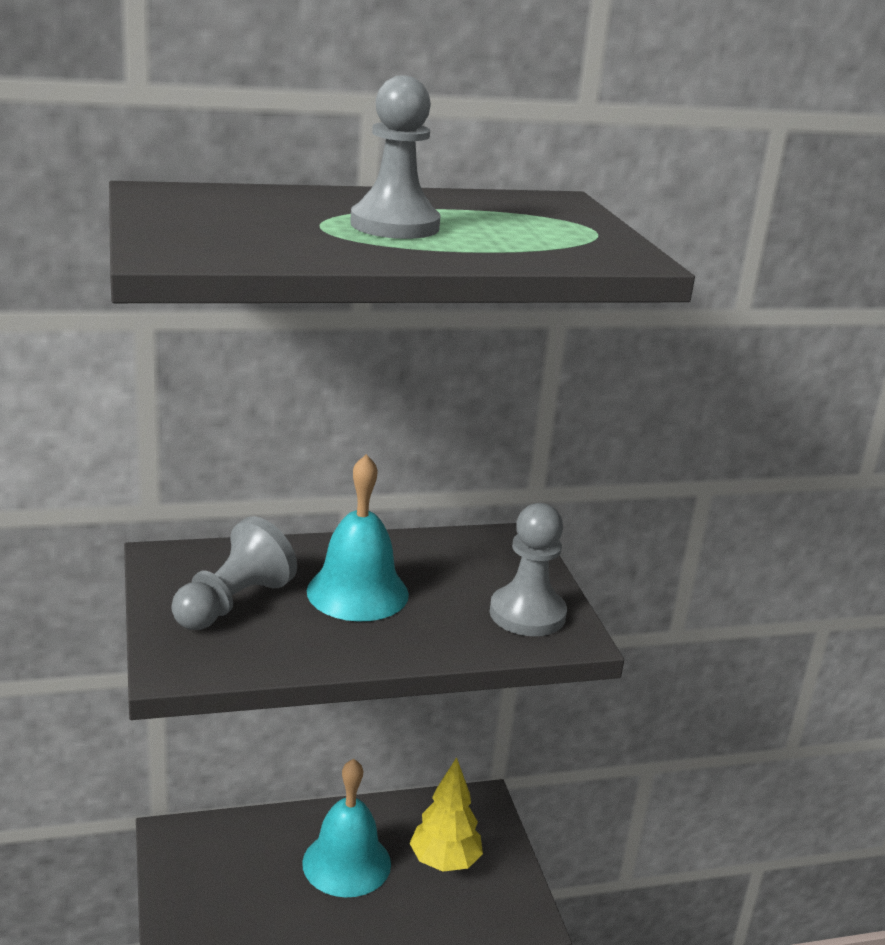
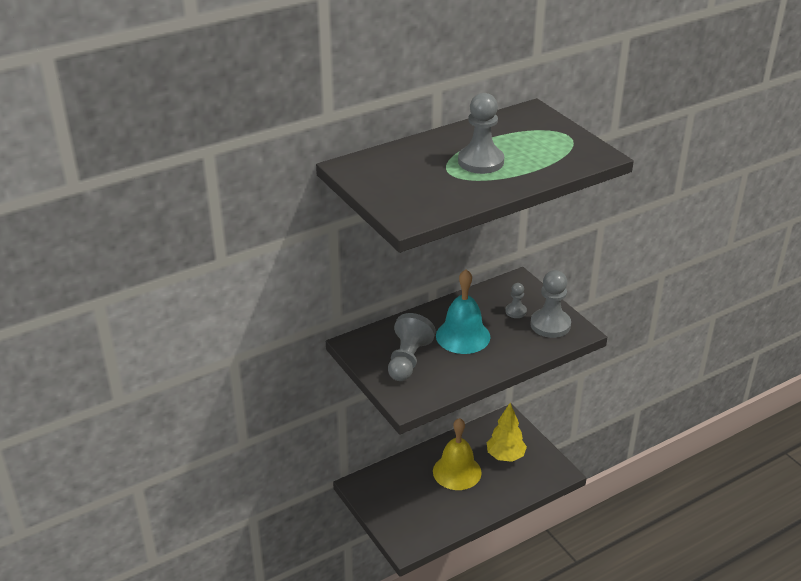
camera: 15 degrees left, 10 degrees up
turquoise bell [302,758,391,897] -> yellow bell [433,418,482,490]
none -> grey pawn [505,283,527,318]

